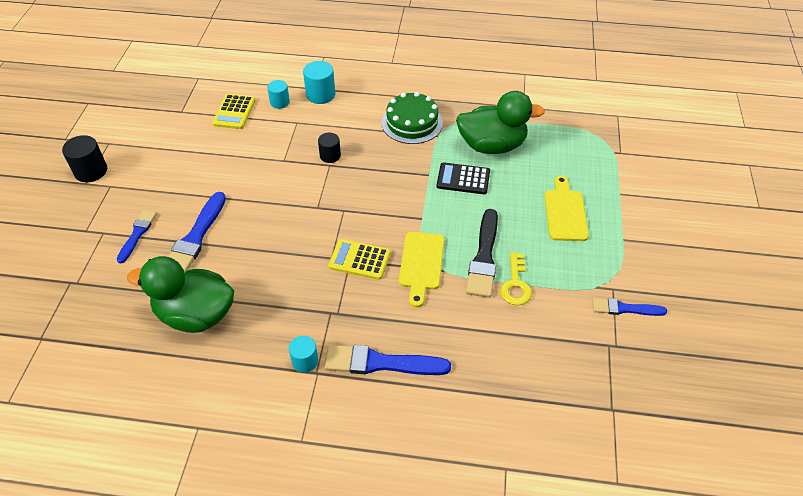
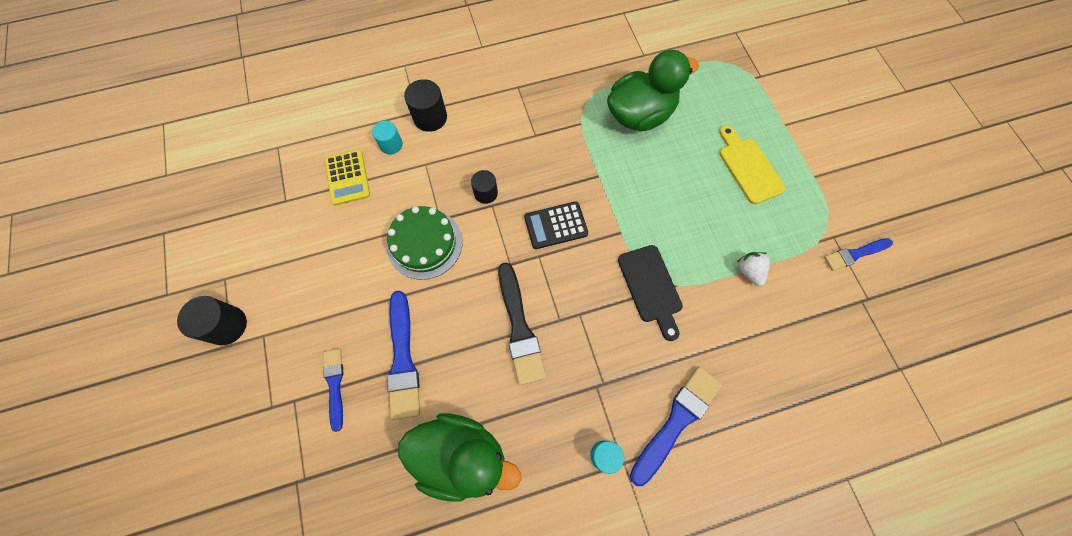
camera: 25 degrees left, 20 degrees up
green duck [127,256,234,333] -> green duck turned 150 degrees counterclockwise [398,413,521,502]
turquoise cylinder [303,61,335,104] -> black cylinder [404,79,447,132]
blue brush [324,345,451,375] -> blue brush turned 150 degrees clockwise [630,367,722,486]
yellow calculator [328,239,391,280] -> none
green cake [382,92,443,144] -> green cake moved to [386,206,462,280]
yellow cutting board [399,232,445,307] -> black cutting board [618,245,683,341]
black calculator [437,162,490,194] -> black calculator moved to [524,201,588,249]
black brush [466,209,498,298] -> black brush moved to [498,262,546,385]
yellow key [500,252,532,305] -> white strawberry [737,252,770,286]

